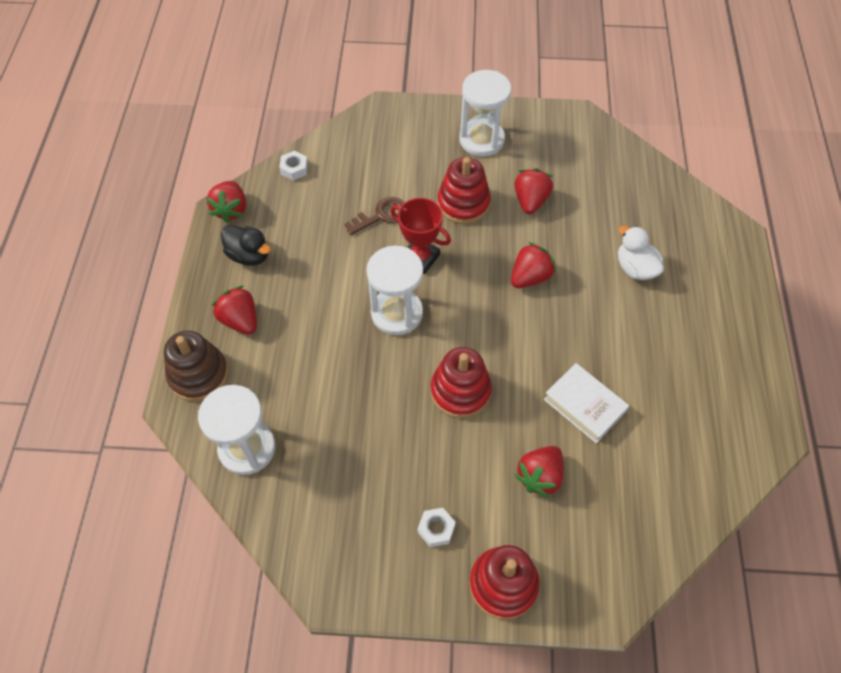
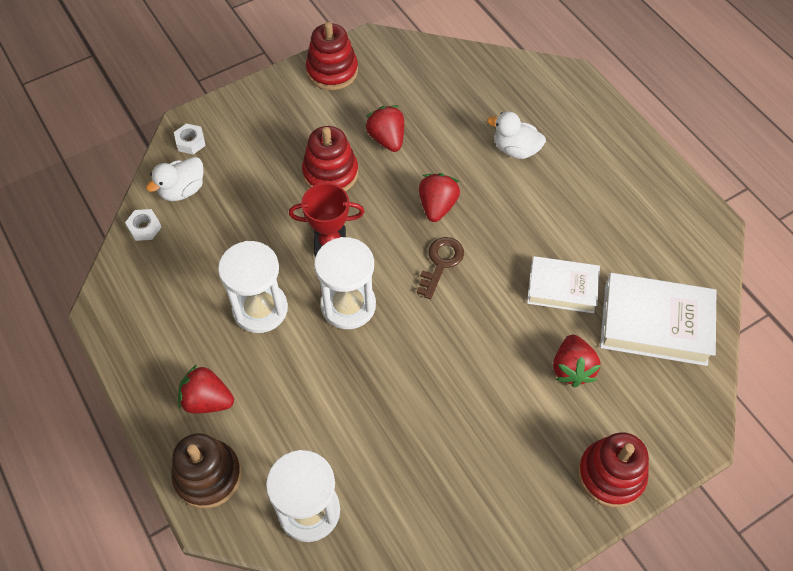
camera: 35 degrees left, 0 degrees up
red strawberry [206,181,246,223] -> none
black duck [221,225,271,266] -> none
brown key [345,197,405,235] -> brown key moved to [417,237,464,299]
white nut [418,508,456,547] -> white nut moved to [174,123,206,154]
red stacking toy [430,347,492,418] -> red stacking toy moved to [306,22,358,90]
white hourglass [459,70,511,157] -> white hourglass moved to [218,241,288,333]
none -> white duck [146,157,203,201]
none -> white book [600,273,716,366]

